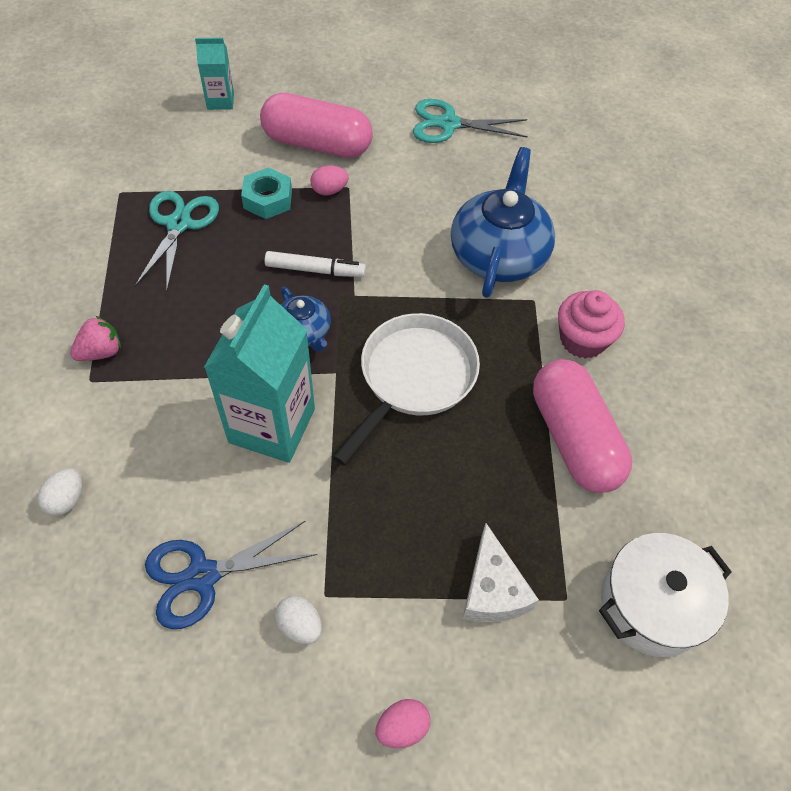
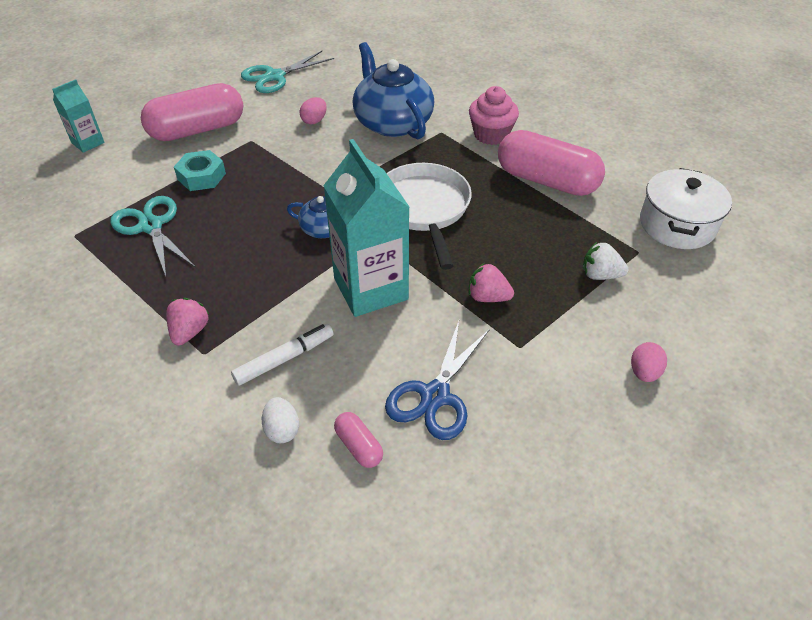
camera: 40 degrees left, 10 degrees down
white marker [265,251,366,277] -> white marker moved to [231,324,333,386]
white egg [275,595,322,644] -> none
pink egg [310,165,349,195] -> pink egg moved to [299,97,327,125]
white cheese [463,523,539,622] -> white strawberry [583,242,629,280]
none -> pink capsule [334,412,383,468]
none -> pink strawberry [469,263,514,302]

